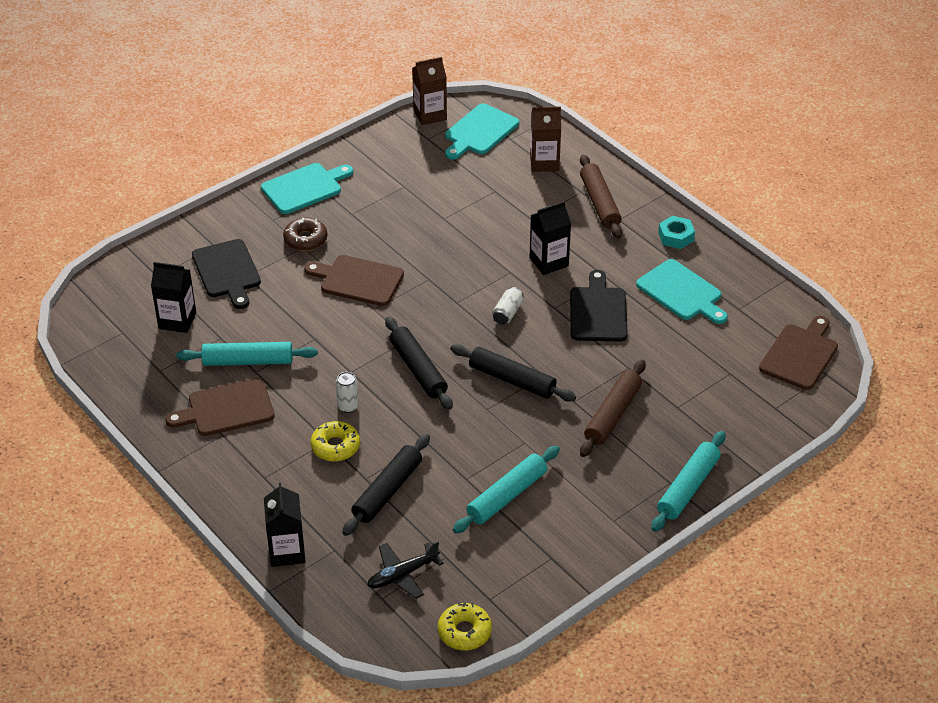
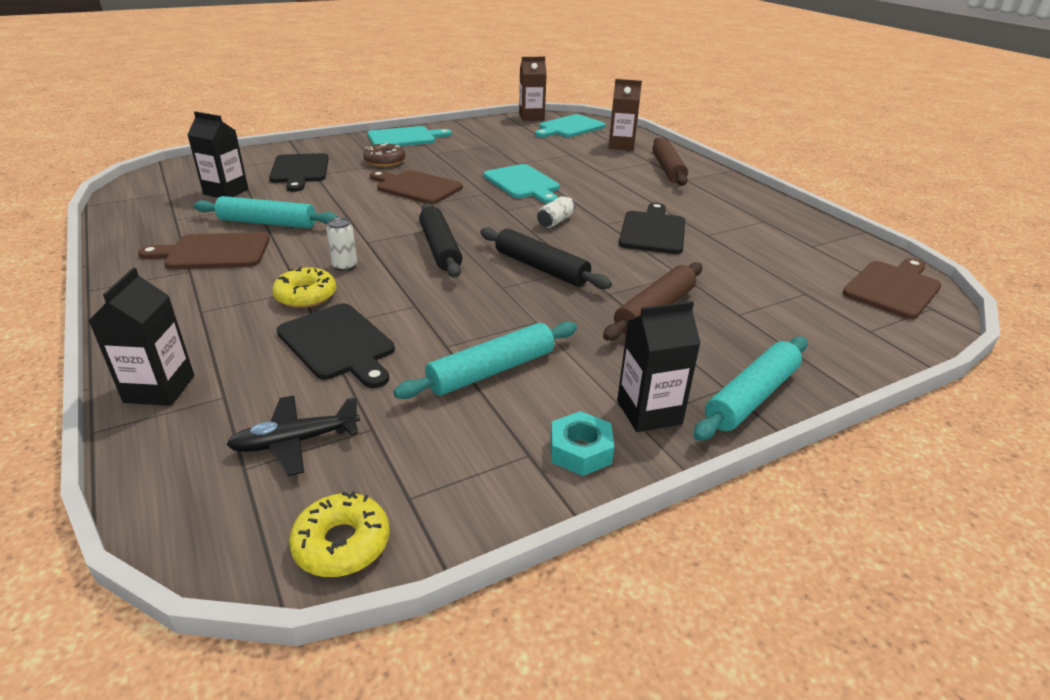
camera: 10 degrees right, 10 degrees down
black rolling pin [342,434,430,536] -> black cutting board [277,303,395,388]
black carton [529,201,571,275] -> black carton moved to [617,301,701,432]
turquoise cutting board [636,259,728,324] -> turquoise cutting board moved to [484,164,560,204]
turquoise nut [658,216,695,249] -> turquoise nut moved to [551,411,614,476]

